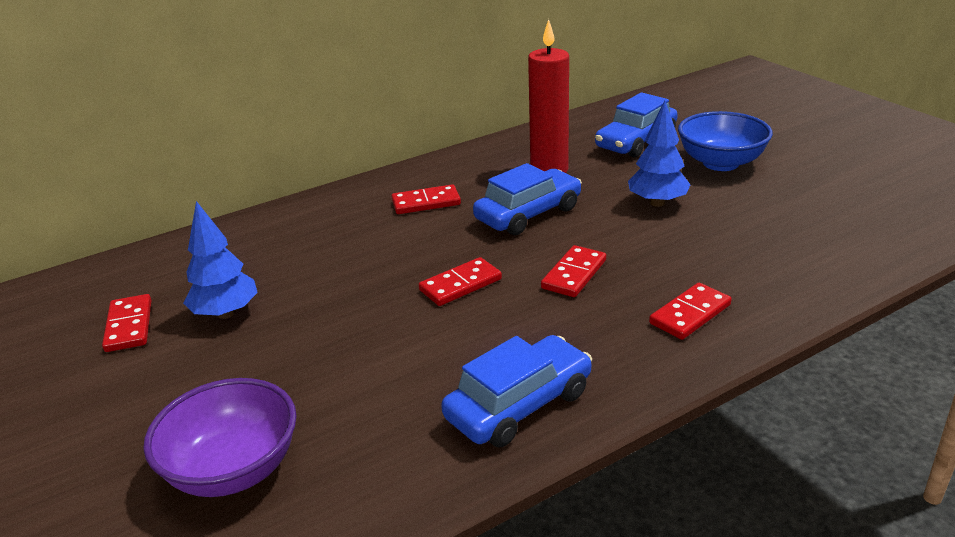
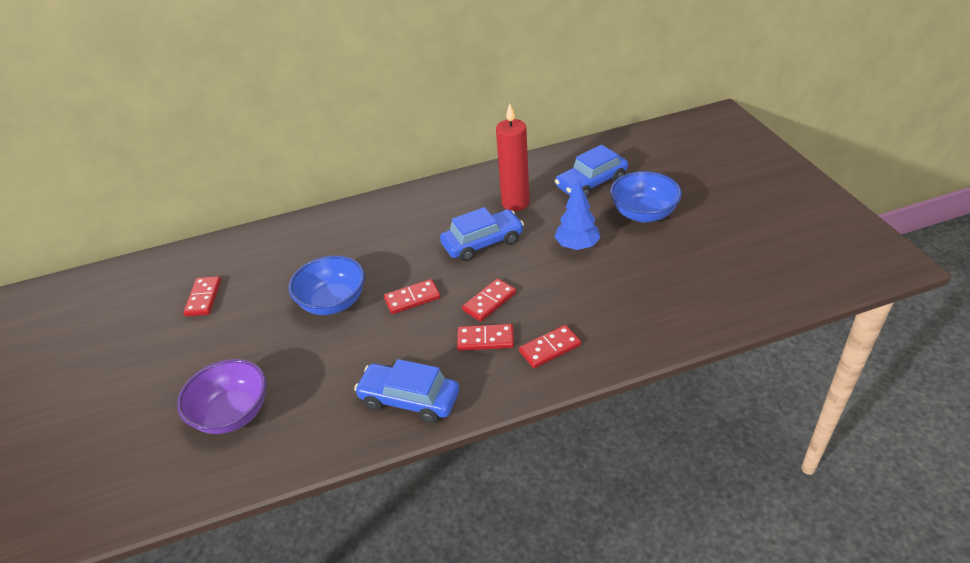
camera: 15 degrees right, 10 degrees up
blue tree [183,201,258,319] -> none
red domino [392,184,461,214] -> red domino moved to [457,324,514,351]
blue car [441,335,592,447] -> blue car turned 135 degrees counterclockwise [354,359,459,423]
none -> blue bowl [289,255,365,315]

